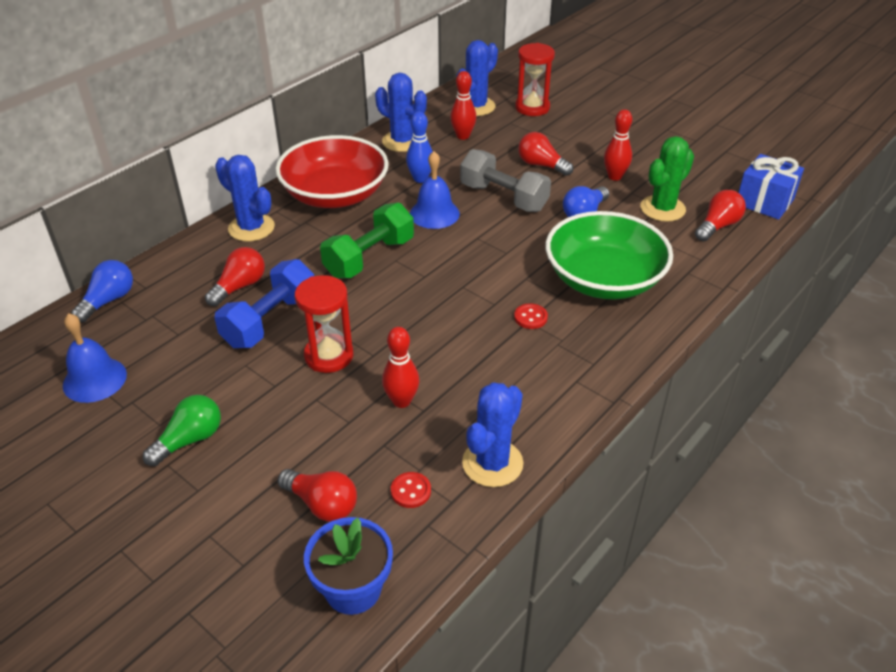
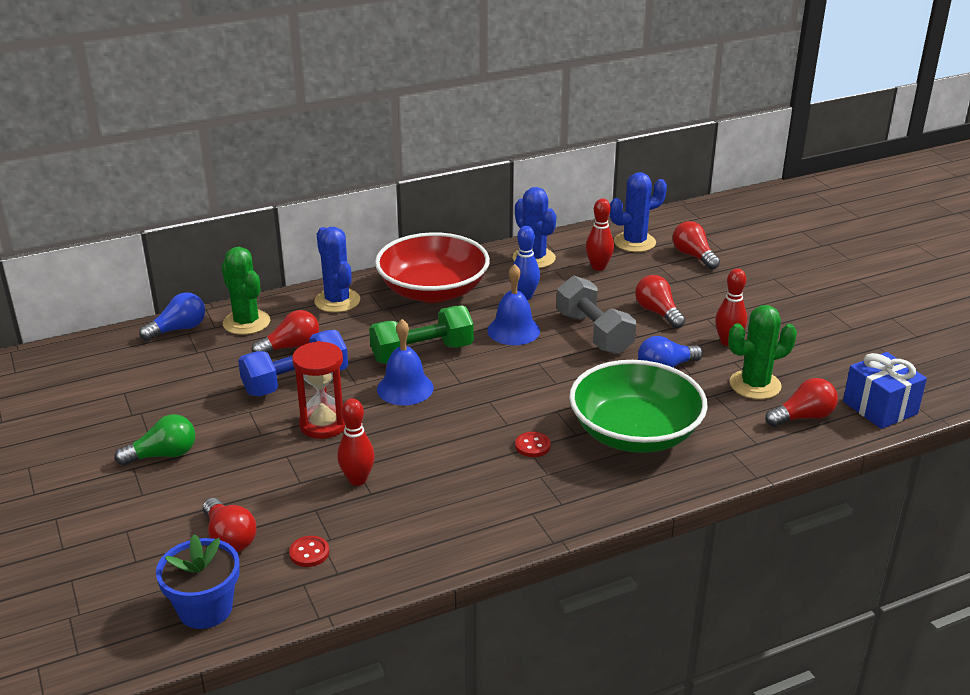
camera: 25 degrees right, 10 degrees down
blue bell [63,313,127,403] -> blue bell moved to [377,319,434,405]
blue cactus [462,382,524,487] -> none
red hourglass [515,43,555,116] -> red light bulb [673,221,720,270]
none -> green cactus [221,247,270,335]

